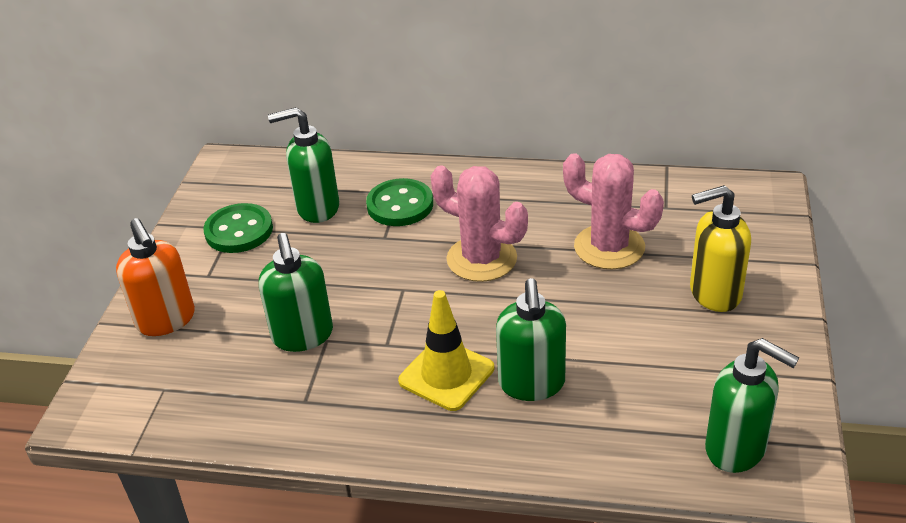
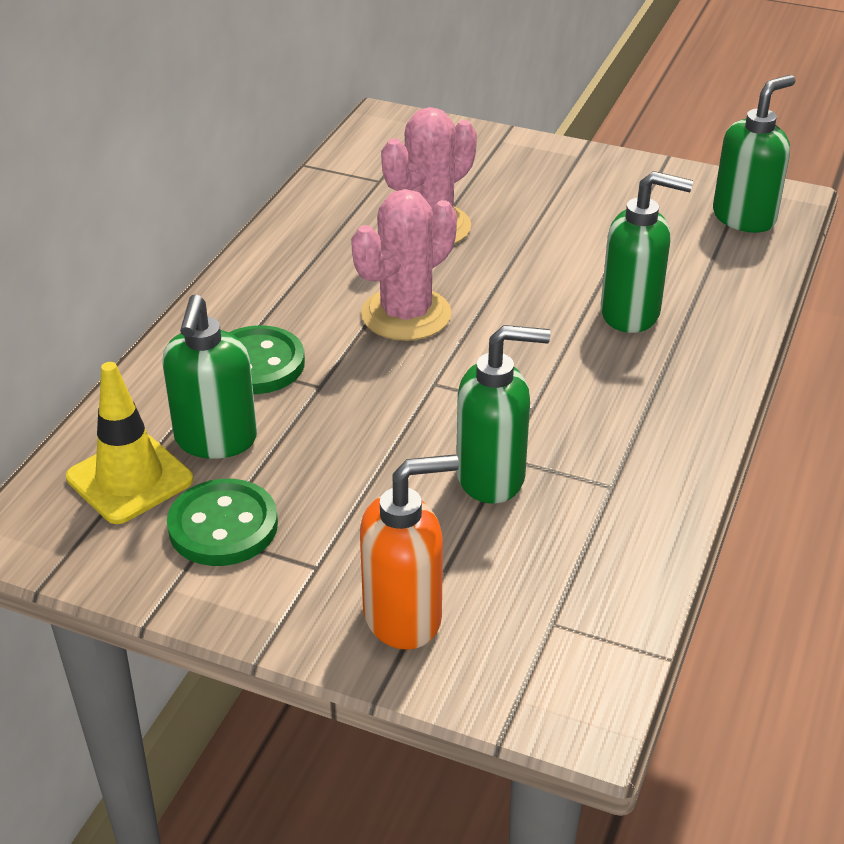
camera: 80 degrees left, 0 degrees up
yellow traffic cone [398,290,494,411] -> yellow traffic cone moved to [66,362,193,524]
yellow soap dispenser [690,185,751,312] -> none

